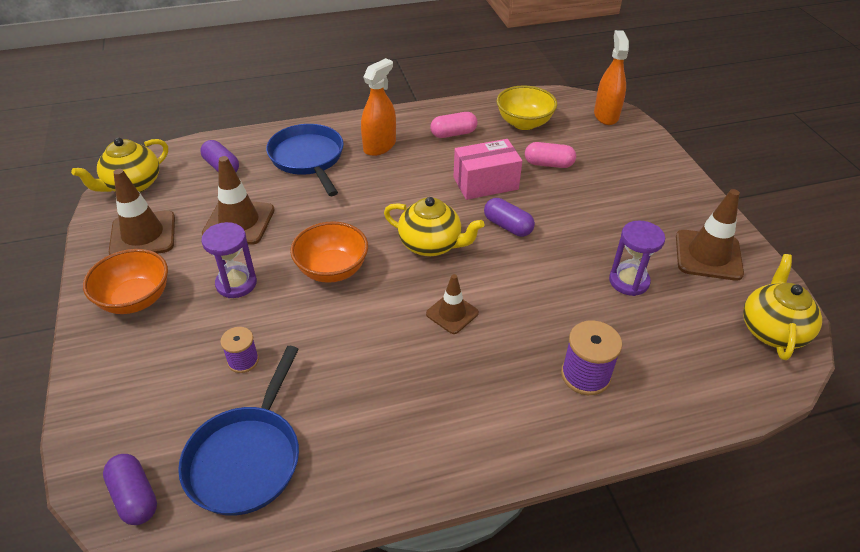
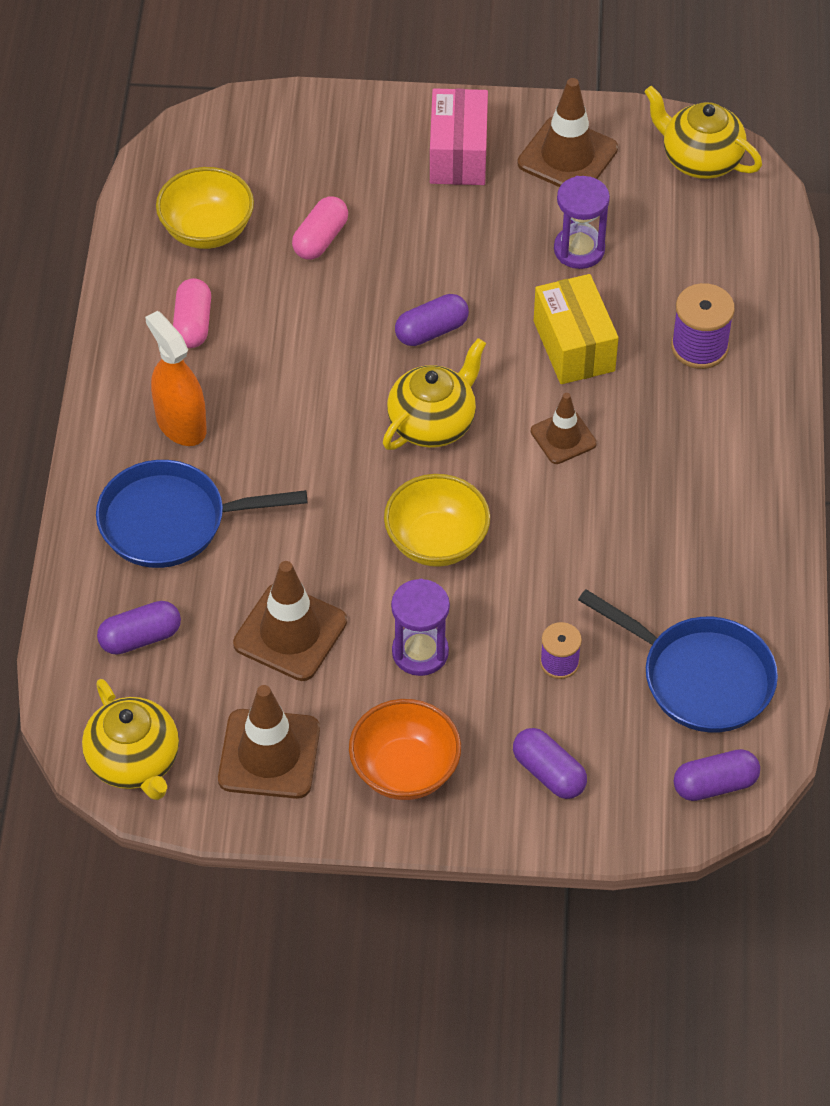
camera: 70 degrees left, 10 degrees up
orange bowl [290,221,368,283] -> yellow bowl [384,474,490,567]
pink box [453,139,522,200] -> pink box moved to [430,88,488,185]
orange spray bottle [594,30,629,125] -> none
none -> purple capsule [513,728,587,799]
none -> yellow box [534,274,619,384]

